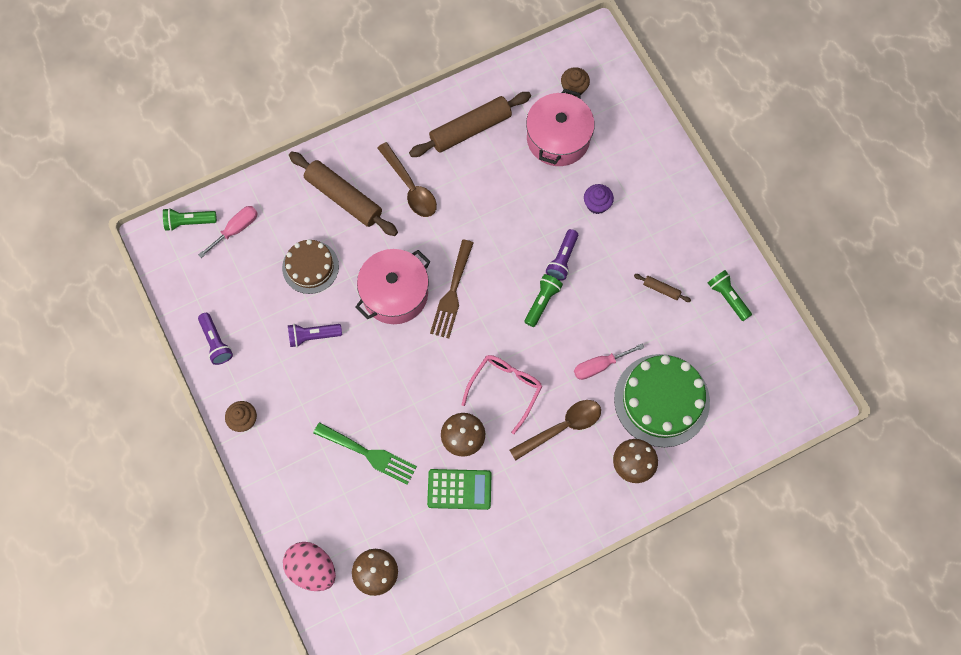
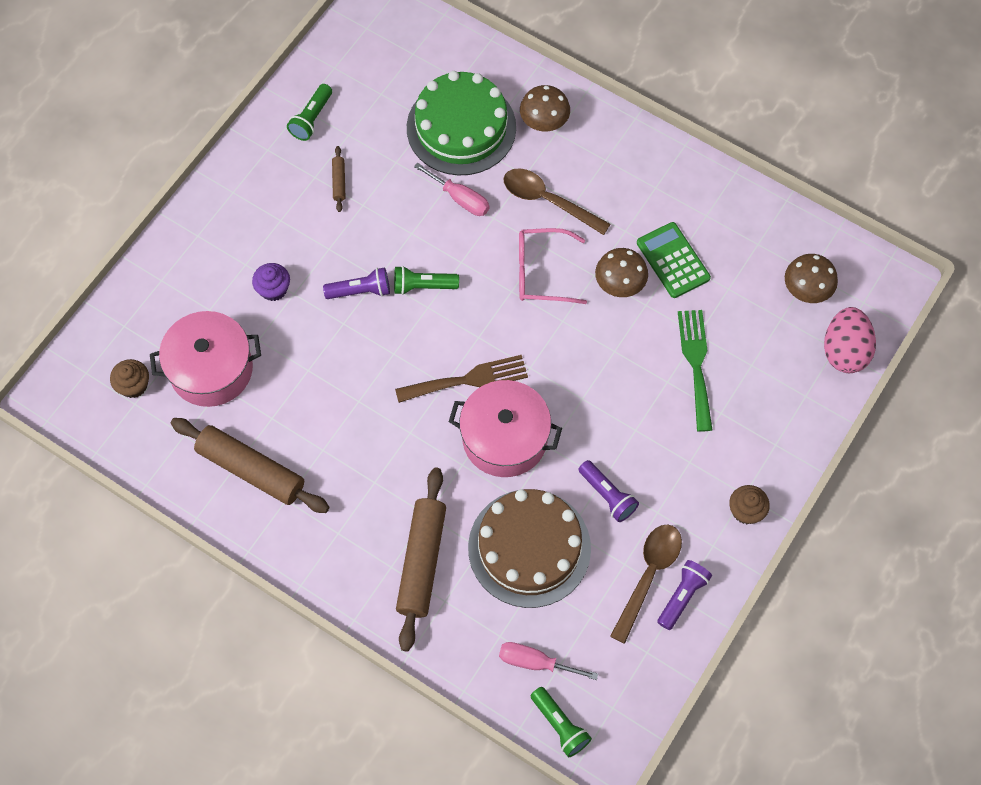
camera: 120 degrees left, 5 degrees down
brown cake [282,239,339,294] -> brown cake [468,489,591,608], size x1.63
brown spoon [378,142,437,217] -> brown spoon moved to [610,524,682,644]

